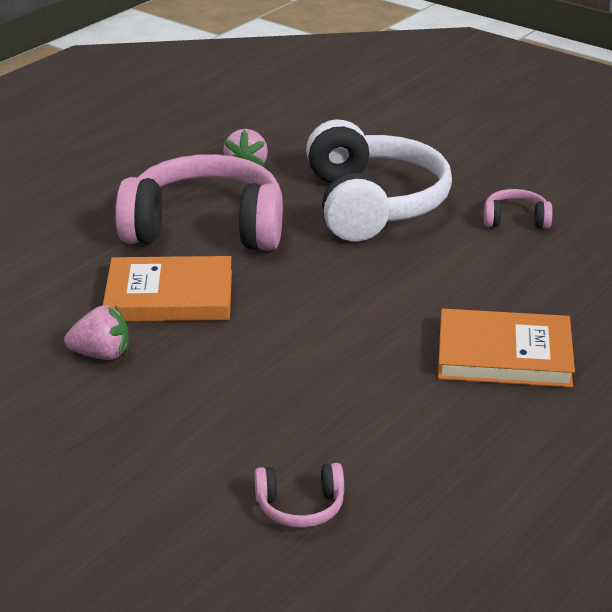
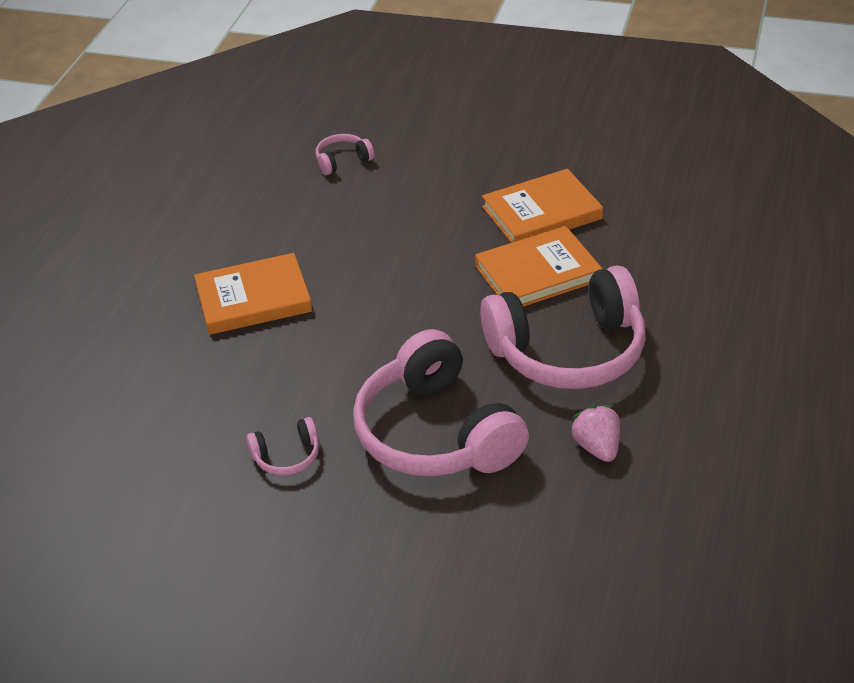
camera: 160 degrees right, 10 degrees up
pink strawberry [64,305,129,360] -> orange book [482,169,603,243]
white headphones [306,119,452,241] -> pink headphones [353,329,529,477]

